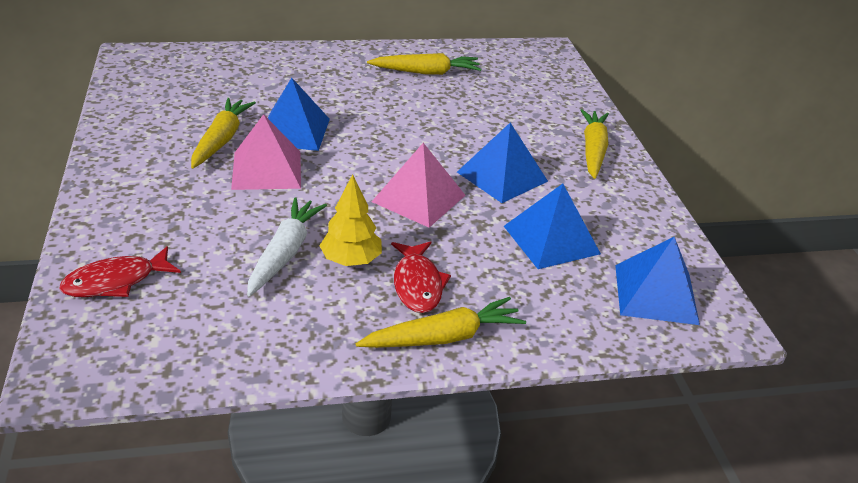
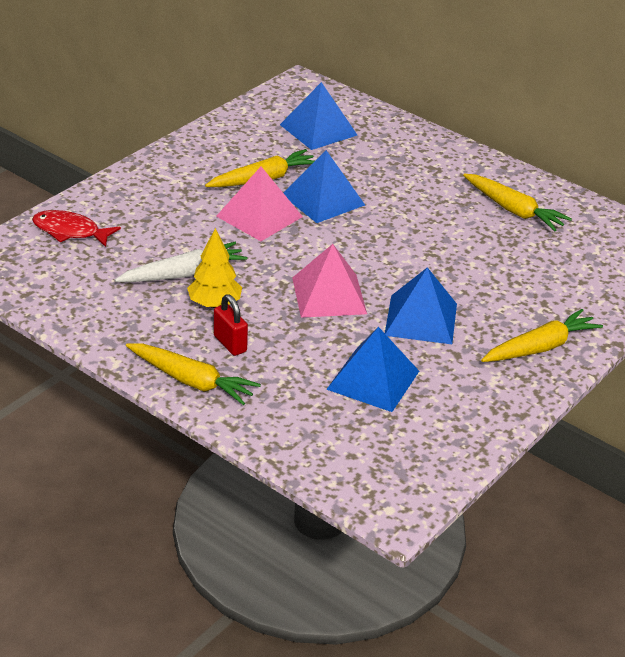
camera: 50 degrees right, 0 degrees up
red fish [391,241,451,313] -> red padlock [214,294,248,356]
blue pyramid [615,237,700,325] -> blue pyramid moved to [280,82,357,150]

